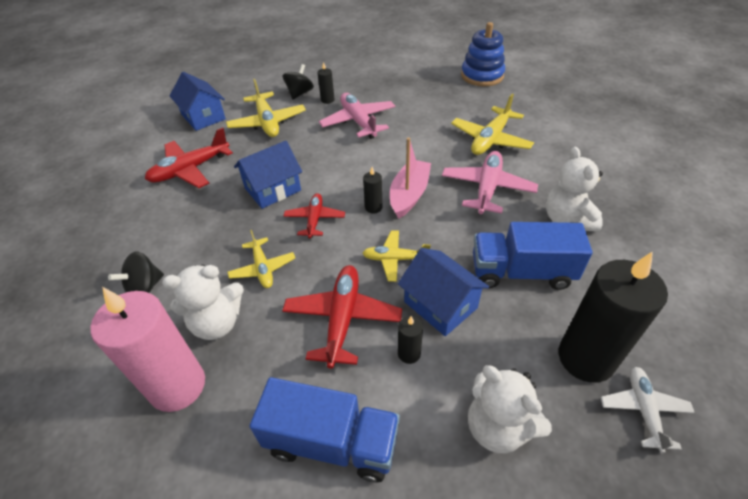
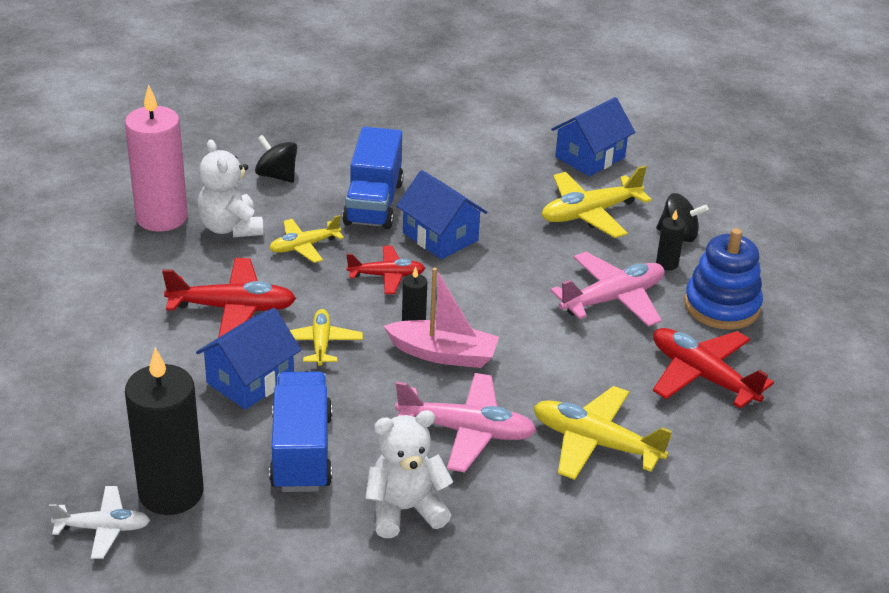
camera: 80 degrees right, 10 degrees down
red plane [145,127,233,188] -> red plane moved to [653,328,774,409]
blue truck [250,377,400,483] -> blue truck moved to [342,127,404,229]
black candle [398,316,423,364] -> none
blue stacking toy [461,22,505,86] -> blue stacking toy moved to [684,228,763,330]
white teddy bear [468,365,552,453] -> none

